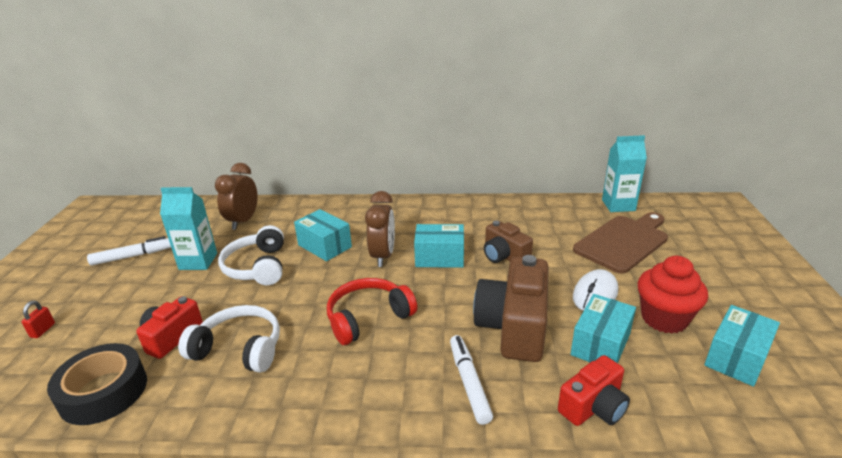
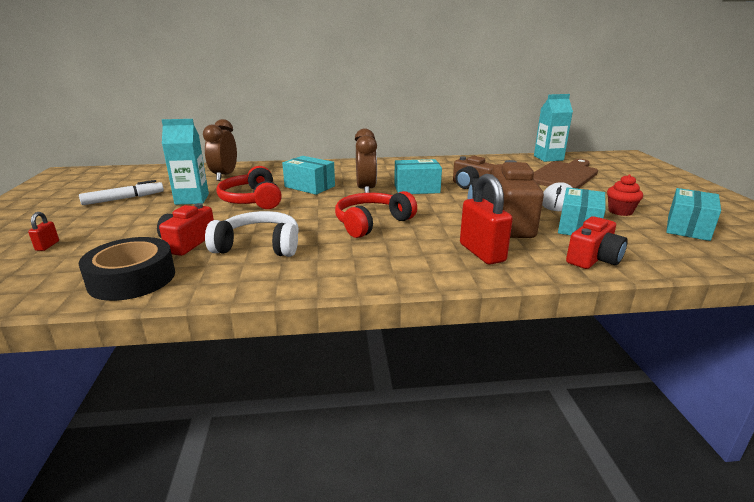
camera: 10 degrees left, 5 degrees down
white headphones [218,225,284,285] -> red headphones [216,166,282,209]
white marker [450,335,493,425] -> red padlock [460,174,513,265]
red cupcake [638,256,708,334] -> red cupcake [607,175,643,216], size x0.61

